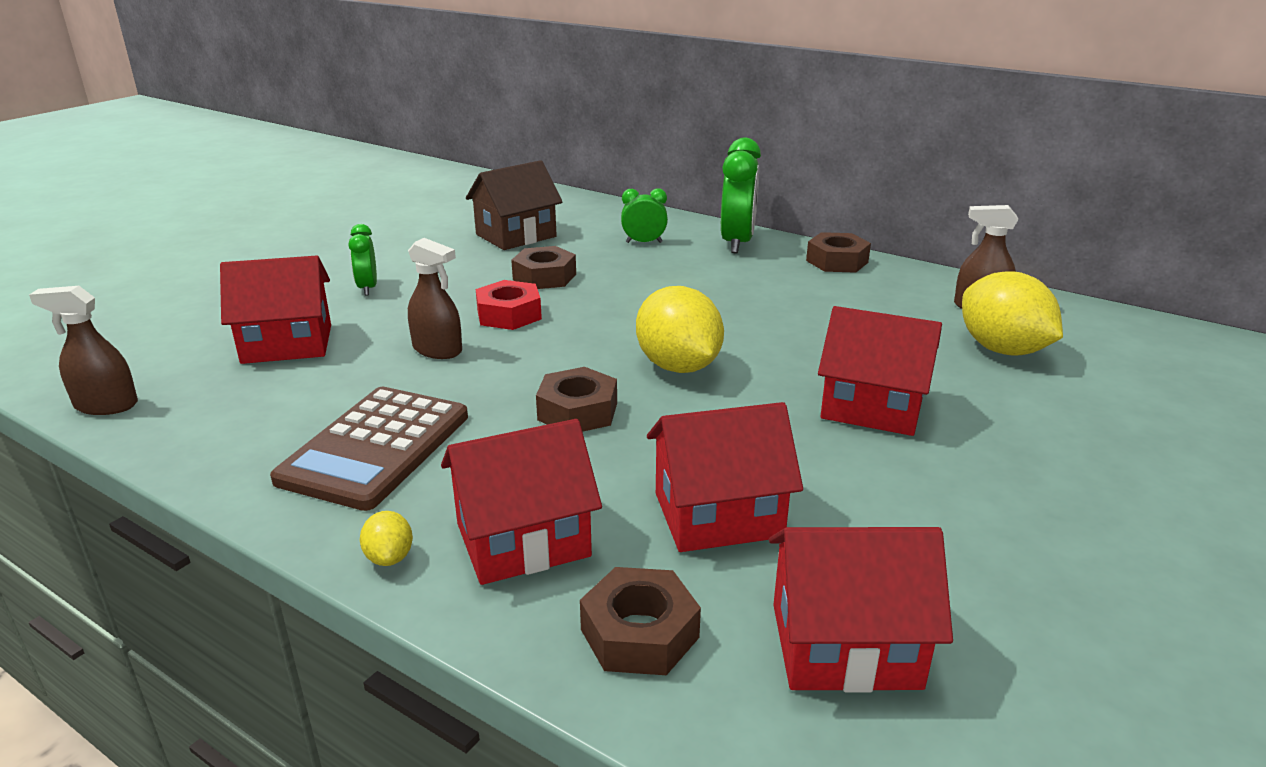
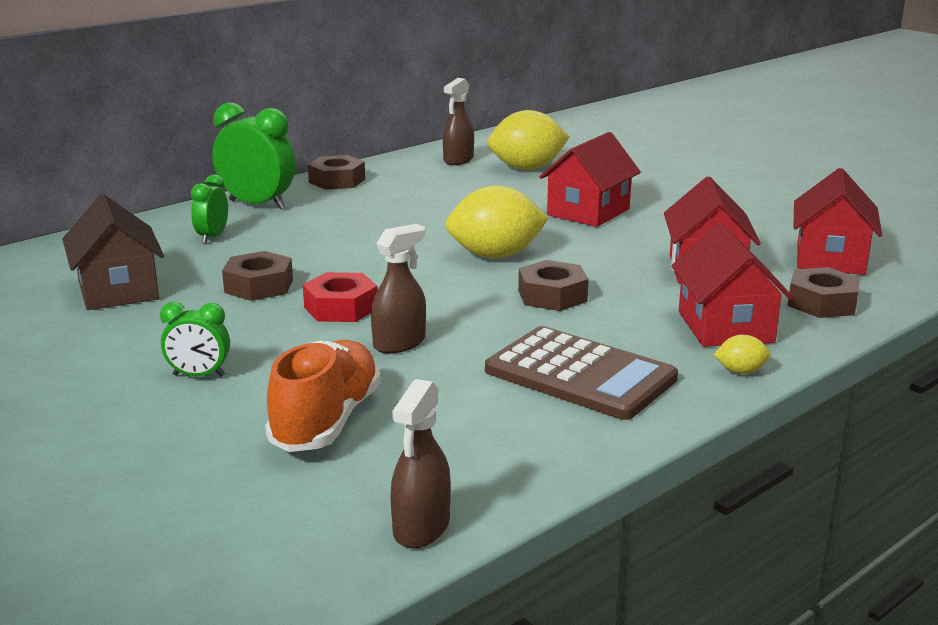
camera: 75 degrees left, 5 degrees down
red house [220,256,331,364] -> orange shoe [265,340,381,452]

